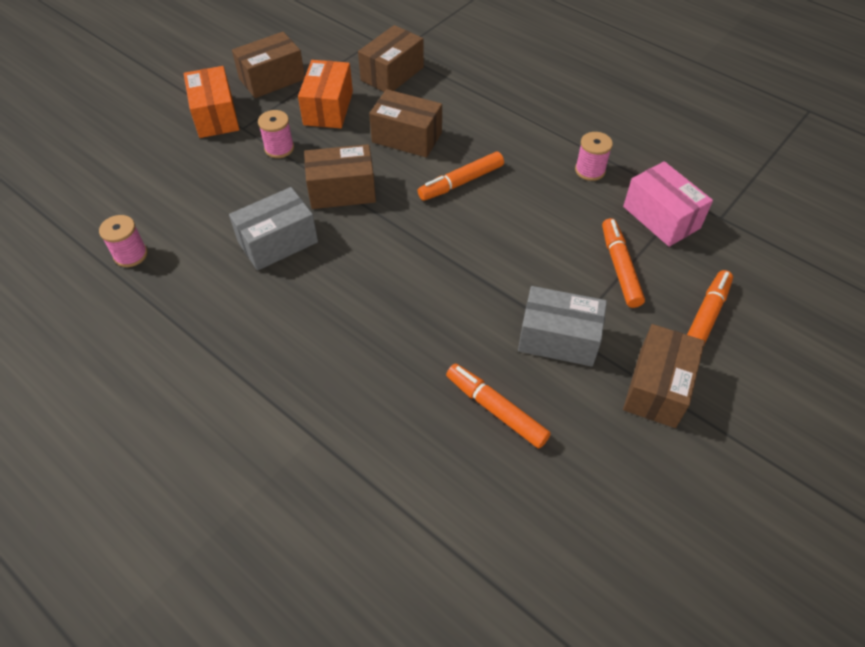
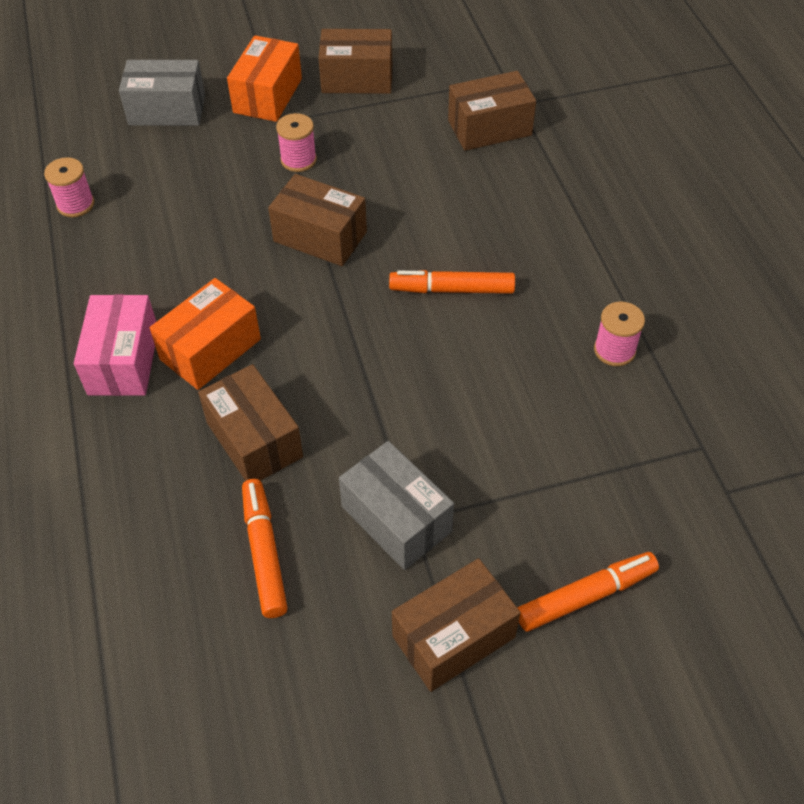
camera: 35 degrees right, 0 degrees up
grey box [229,187,318,271] -> grey box moved to [119,60,205,126]
orange box [298,60,353,128] -> orange box moved to [150,278,261,390]
brown box [369,89,442,158] -> brown box moved to [198,364,303,481]
orange marker [602,218,645,308] -> none
pink box [623,161,713,247] -> pink box moved to [74,294,156,396]

